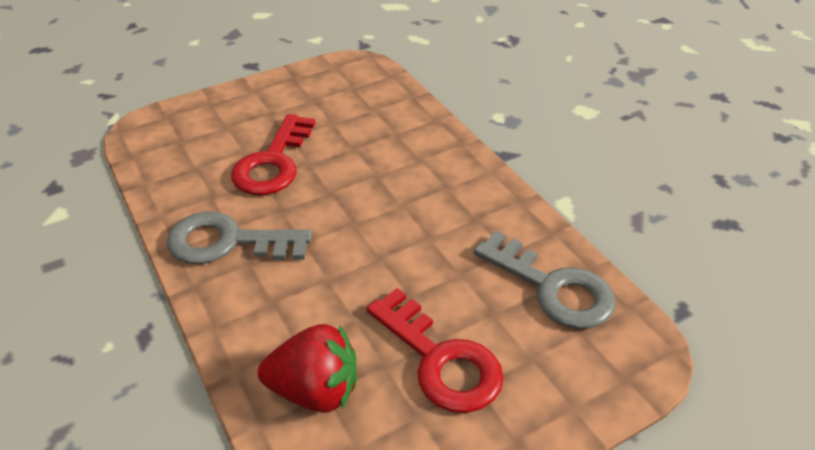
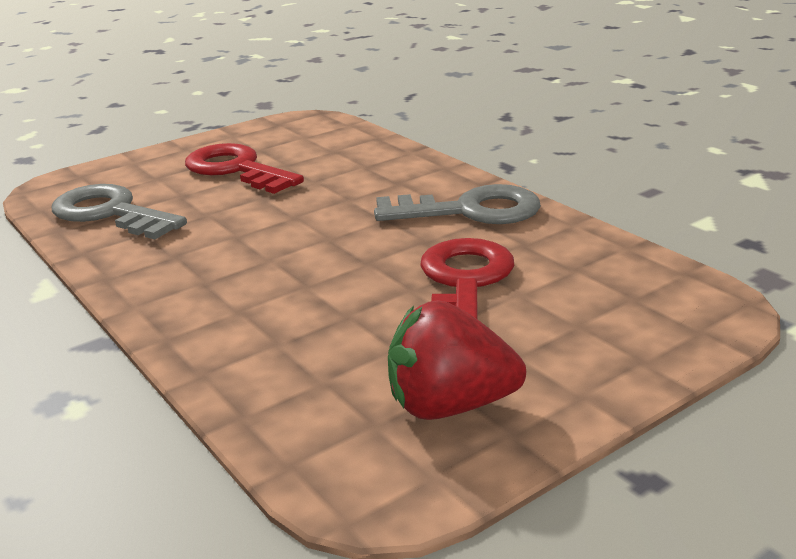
camera: 175 degrees right, 15 degrees down
red strawberry [258,324,357,413] -> red strawberry moved to [388,300,526,420]

